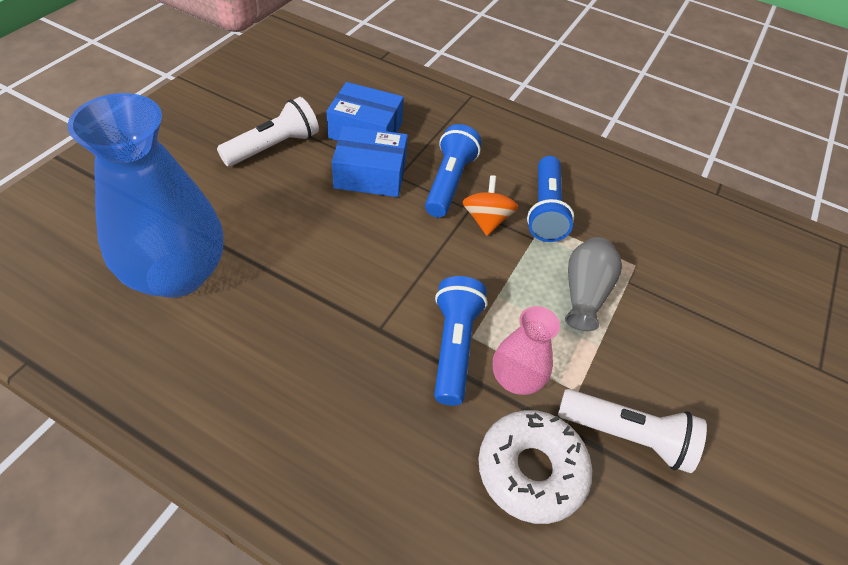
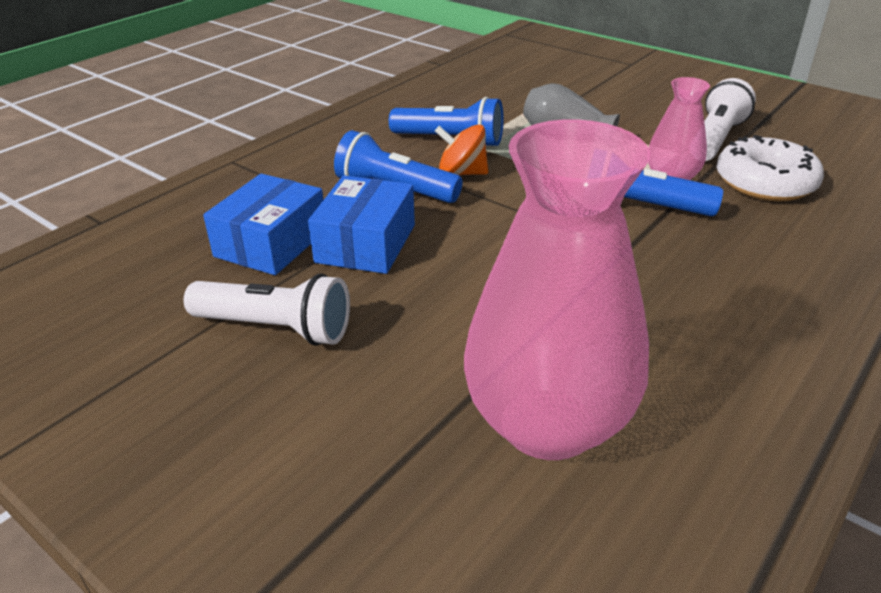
camera: 75 degrees left, 15 degrees down
blue vase [68,93,223,298] -> pink vase [464,119,650,460]
white flashlight [217,97,319,166] -> white flashlight turned 135 degrees clockwise [184,274,350,346]

